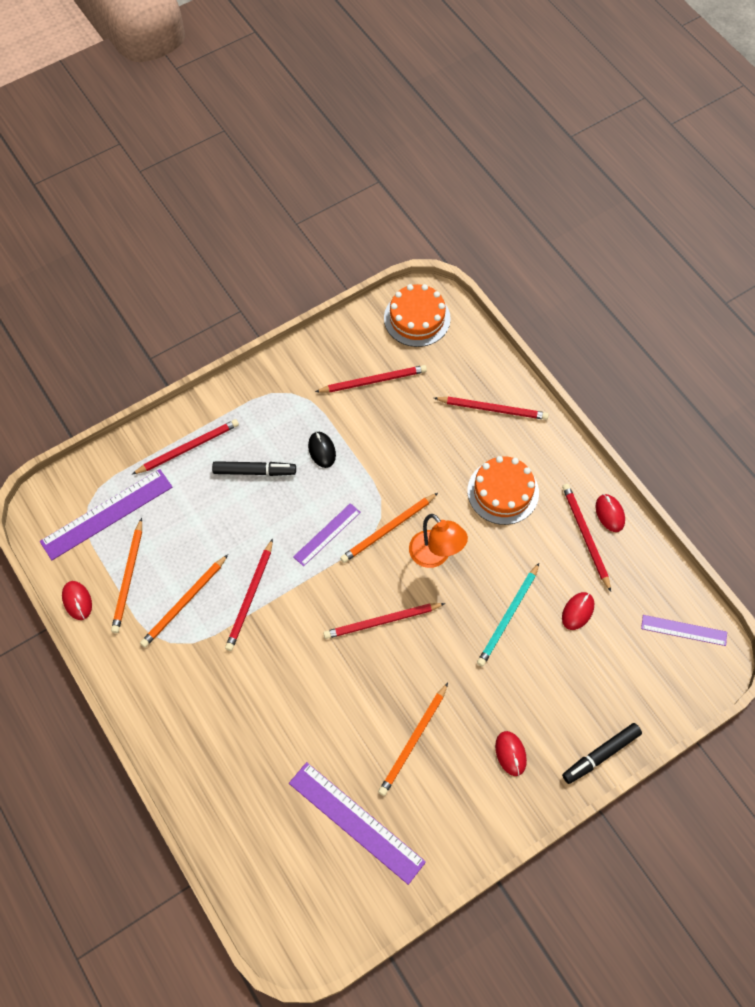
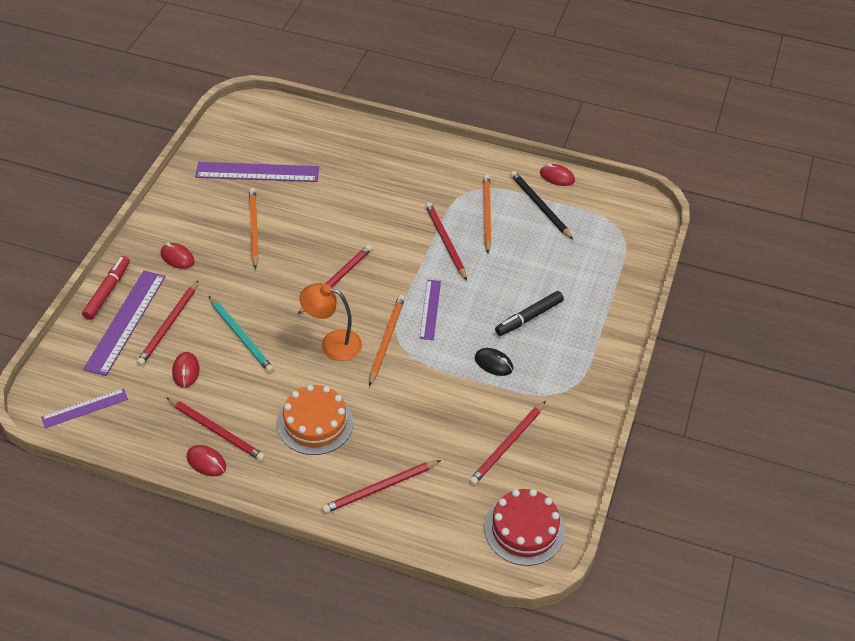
camera: 140 degrees right, 15 degrees down
purple ruler [40,469,173,560] -> purple ruler moved to [83,270,166,376]
orange pencil [111,518,142,633] -> black pencil [510,171,573,239]
red pencil [132,419,239,475] -> red pencil moved to [136,280,199,366]
orange cake [384,284,451,347] -> red cake [485,489,565,566]
turquoise pencil [477,563,539,667] -> turquoise pencil turned 150 degrees clockwise [209,296,274,373]
black marker [562,723,642,784] -> red marker [82,256,130,320]

